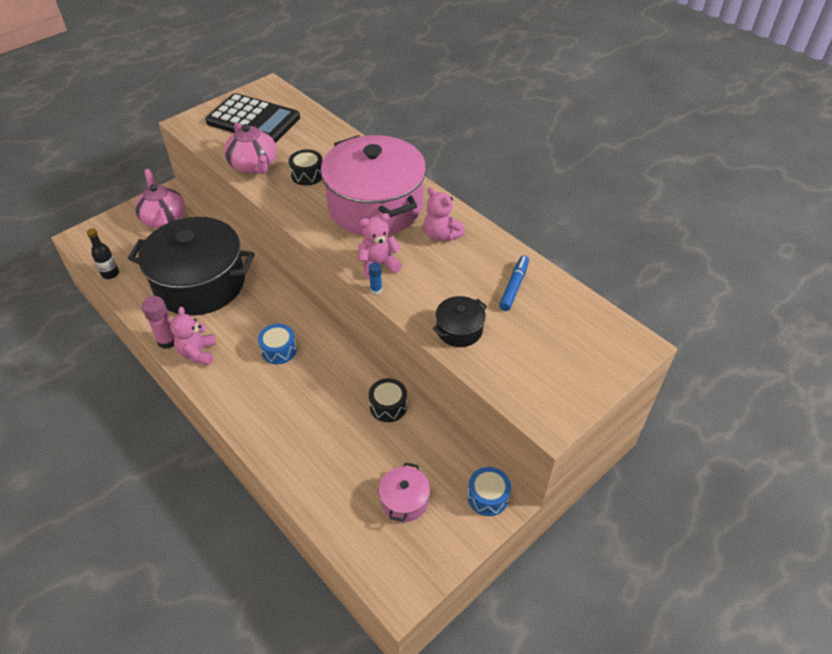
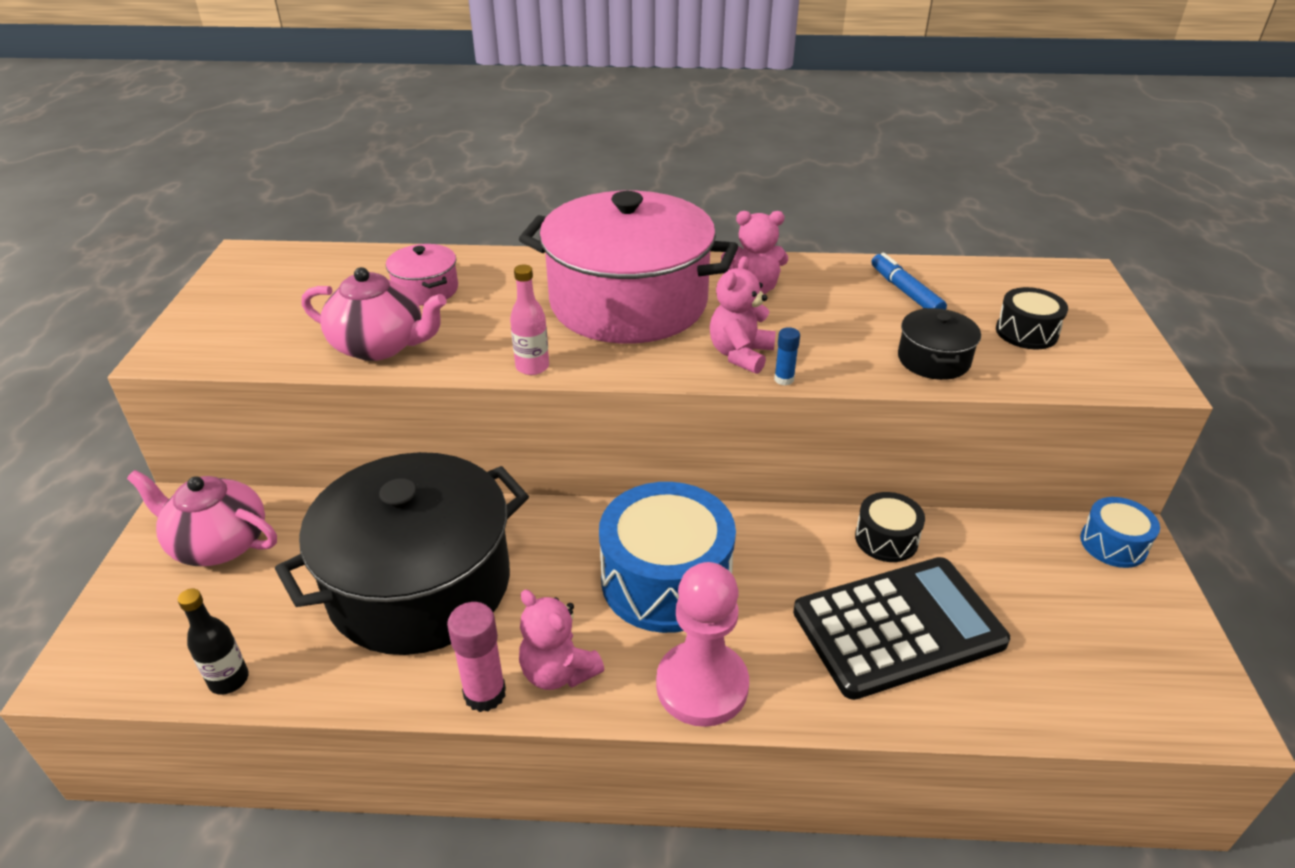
camera: 45 degrees left, 10 degrees down
black calculator [205,93,300,143] -> black calculator moved to [793,557,1010,700]
blue drum [258,324,297,364] -> blue drum [599,482,736,633], size x2.00
black drum [289,149,323,186] -> black drum moved to [996,287,1068,349]
pink pot [379,462,430,522] -> pink pot moved to [386,244,458,306]
none -> pink bottle [510,265,549,375]
none -> pink pawn [656,562,749,727]

